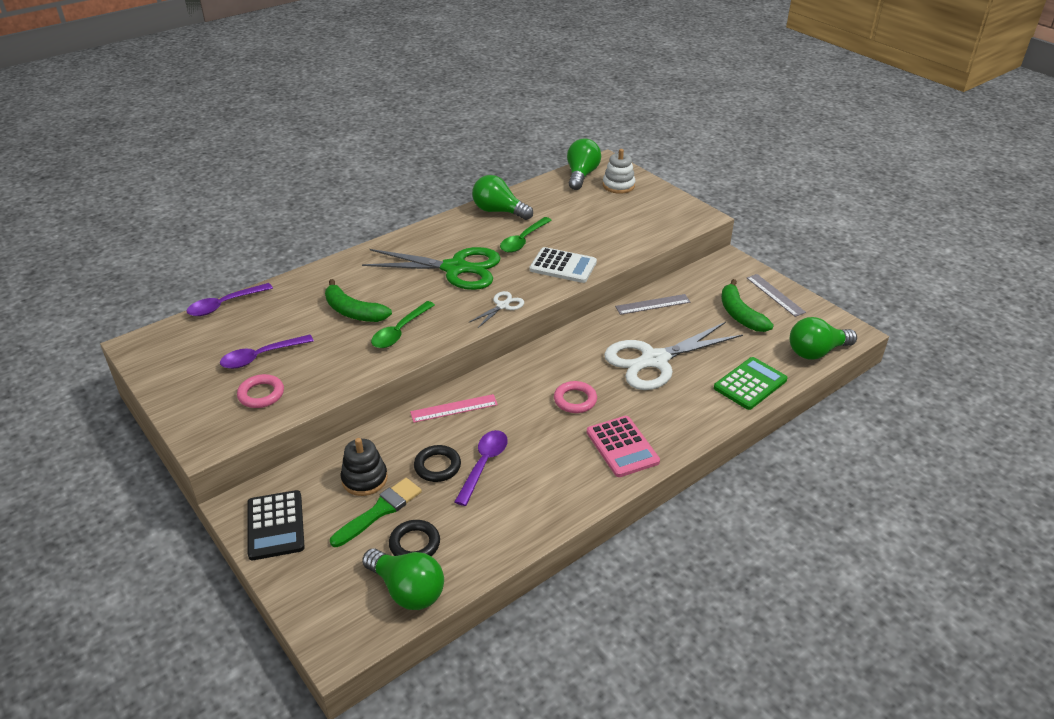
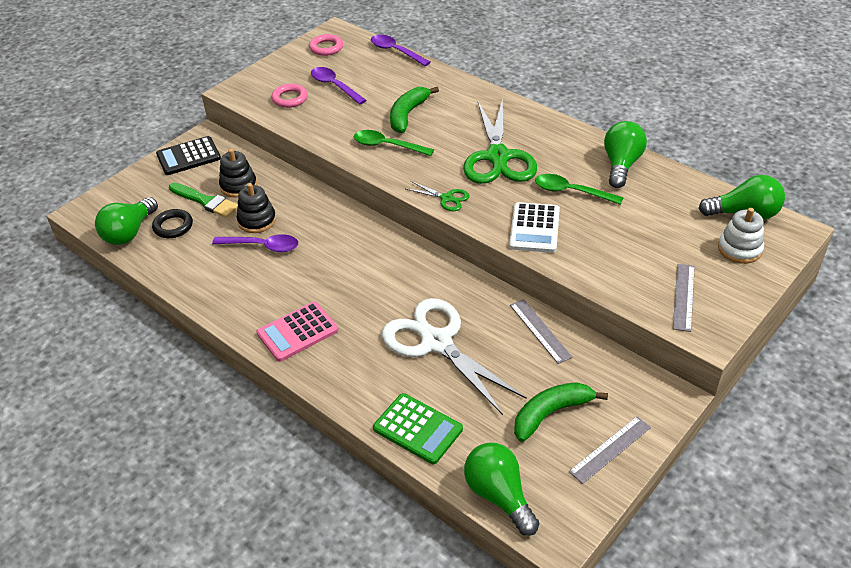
camera: 80 degrees right, 5 degrees up
pink ruler [410,394,498,423] -> none
black ring [414,445,461,482] -> black stacking toy [237,183,276,233]
white scissors [468,291,524,328] -> green scissors [406,181,469,211]
pink ring [554,381,597,413] -> pink ring moved to [309,34,343,56]
none -> grey ruler [673,264,695,332]

